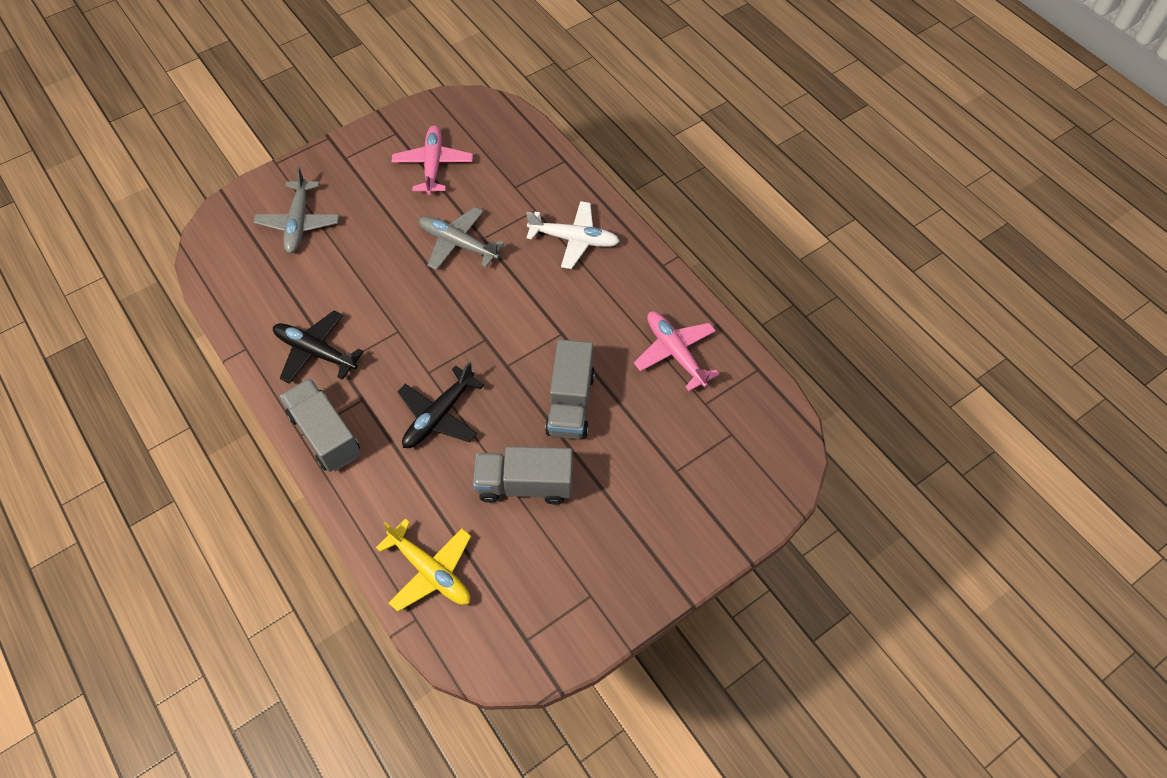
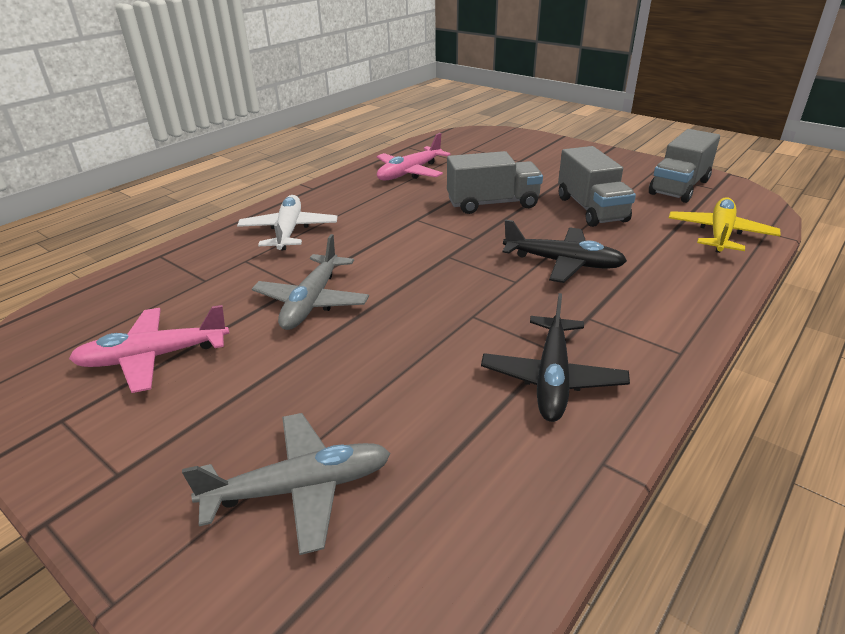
camera: 105 degrees left, 25 degrees down
grey truck [280,378,360,472] -> grey truck moved to [649,129,720,203]

